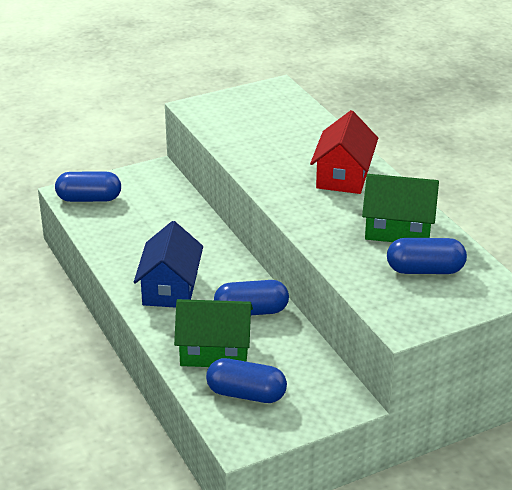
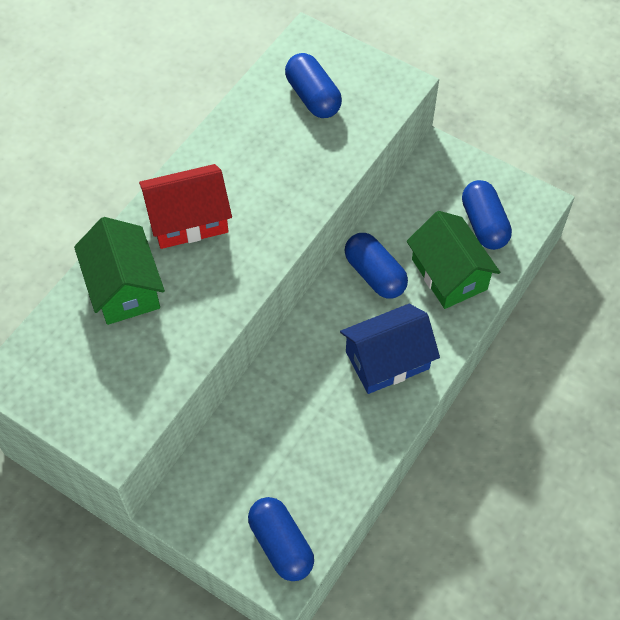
camera: 120 degrees left, 25 degrees up
green house [362,174,439,242] -> green house moved to [74,217,165,325]

